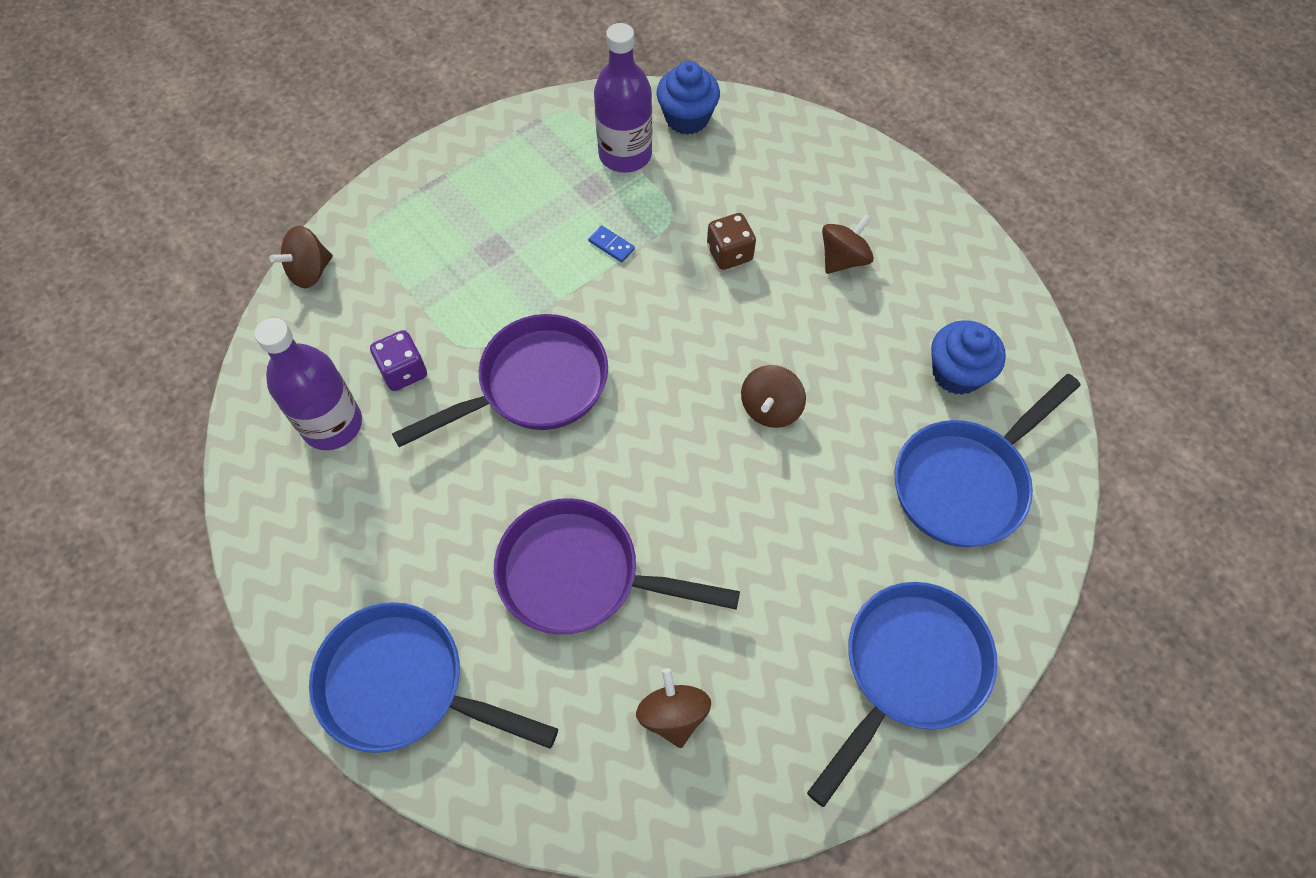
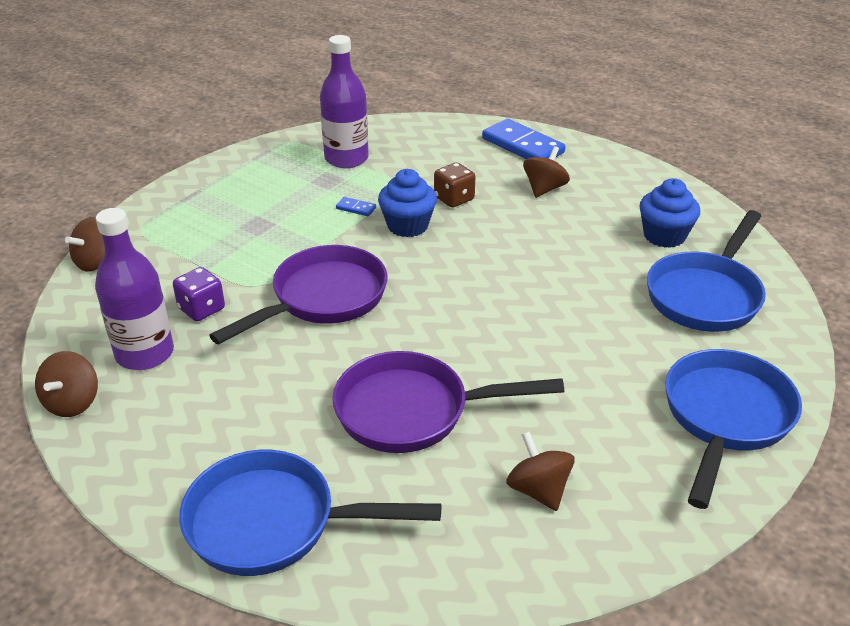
camera: 15 degrees left, 25 degrees down
blue cupcake [656,61,720,135] -> blue cupcake moved to [378,169,437,237]
brown spinning top [741,365,806,428] -> brown spinning top moved to [35,351,98,417]
none -> blue domino [482,119,565,159]

